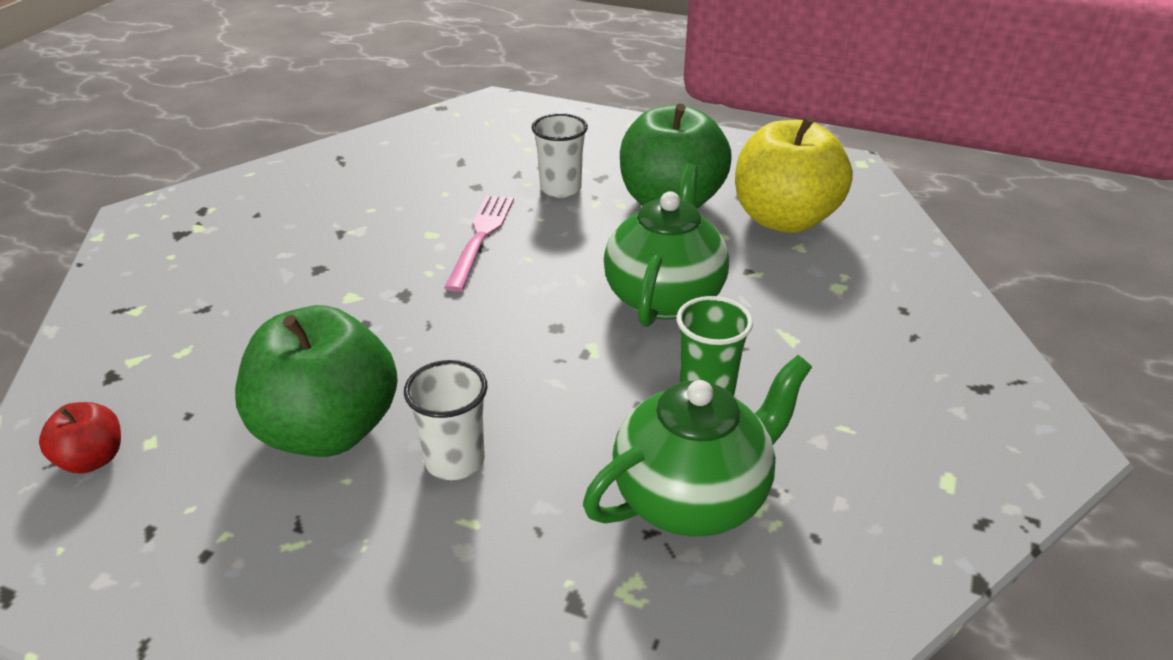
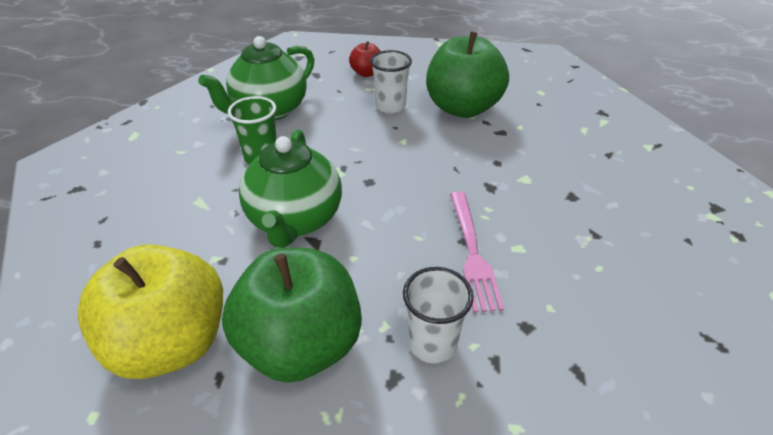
camera: 165 degrees right, 5 degrees up
red apple [39,402,121,474] -> red apple moved to [349,41,381,77]

